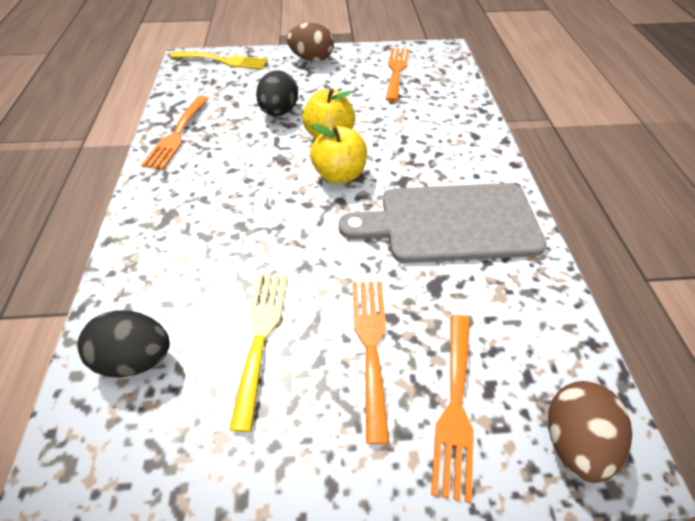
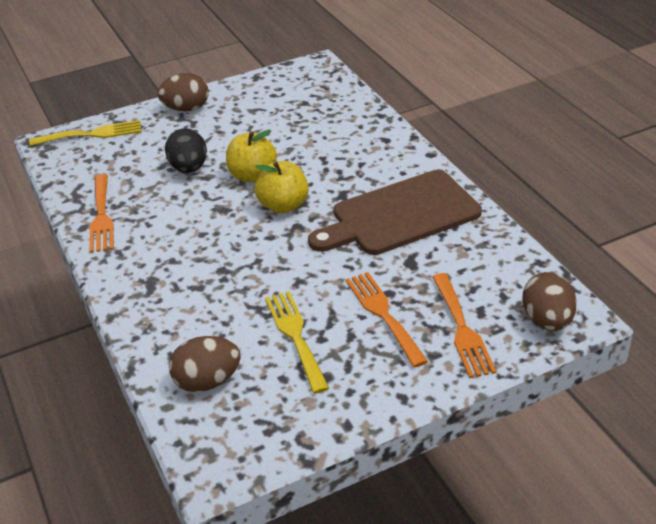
camera: 20 degrees left, 10 degrees down
black egg [78,310,170,378] -> brown egg [169,336,241,392]
grey cutting board [339,183,547,263] -> brown cutting board [308,170,482,255]
orange fork [386,48,409,102] -> none

